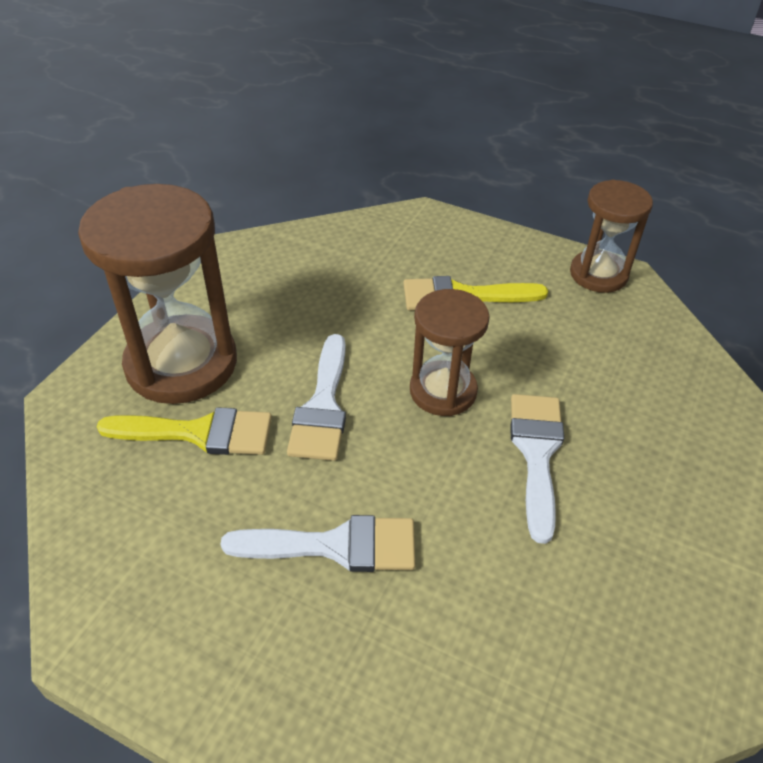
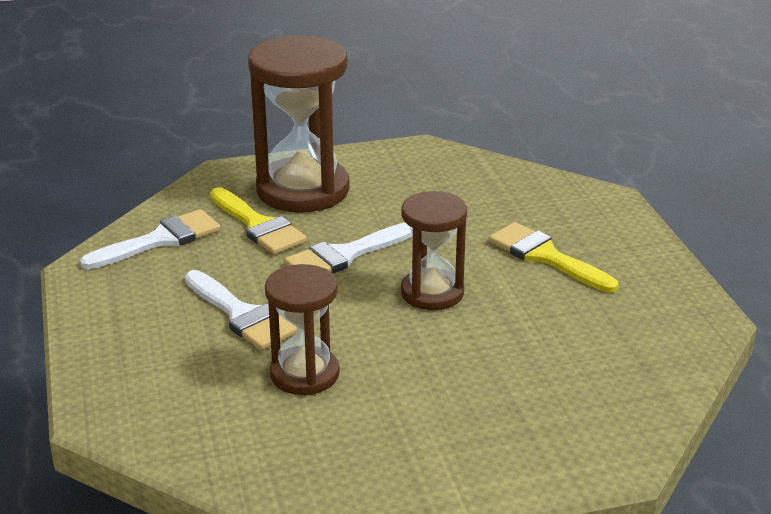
camera: 50 degrees right, 15 degrees down
white brush [510,394,564,544] -> white brush moved to [80,209,221,269]
brown hourglass [570,180,653,293] -> brown hourglass moved to [265,264,340,395]

